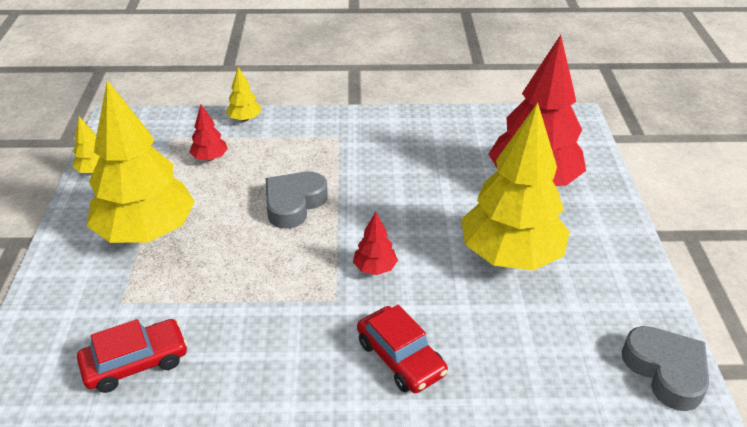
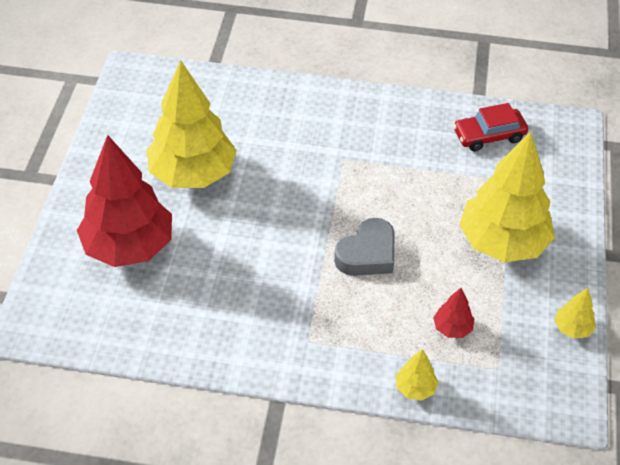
camera: 170 degrees left, 10 degrees up
red tree [353,212,398,275] -> none
red car [357,305,448,393] -> none
grey heart [622,326,709,411] -> none

